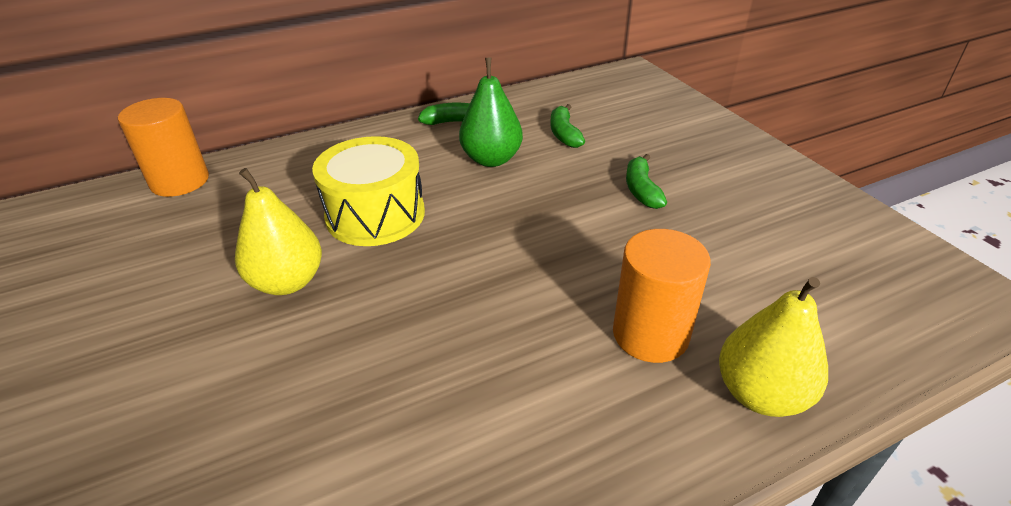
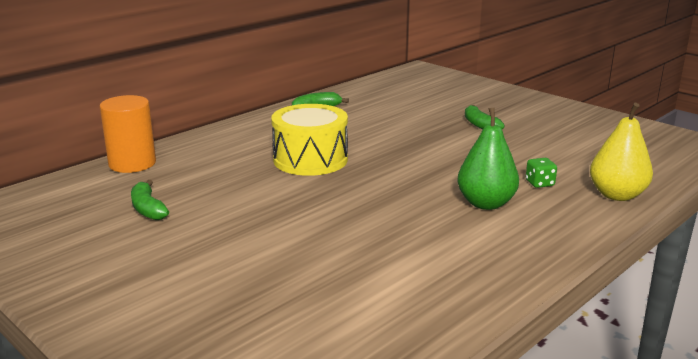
camera: 20 degrees left, 15 degrees down
yellow pear [235,168,322,295] -> none
green pear [459,58,523,167] -> green pear moved to [457,107,519,210]
green banana [550,104,585,148] -> green banana moved to [131,180,169,220]
orange cylinder [613,229,711,363] -> green dice [526,158,557,188]

